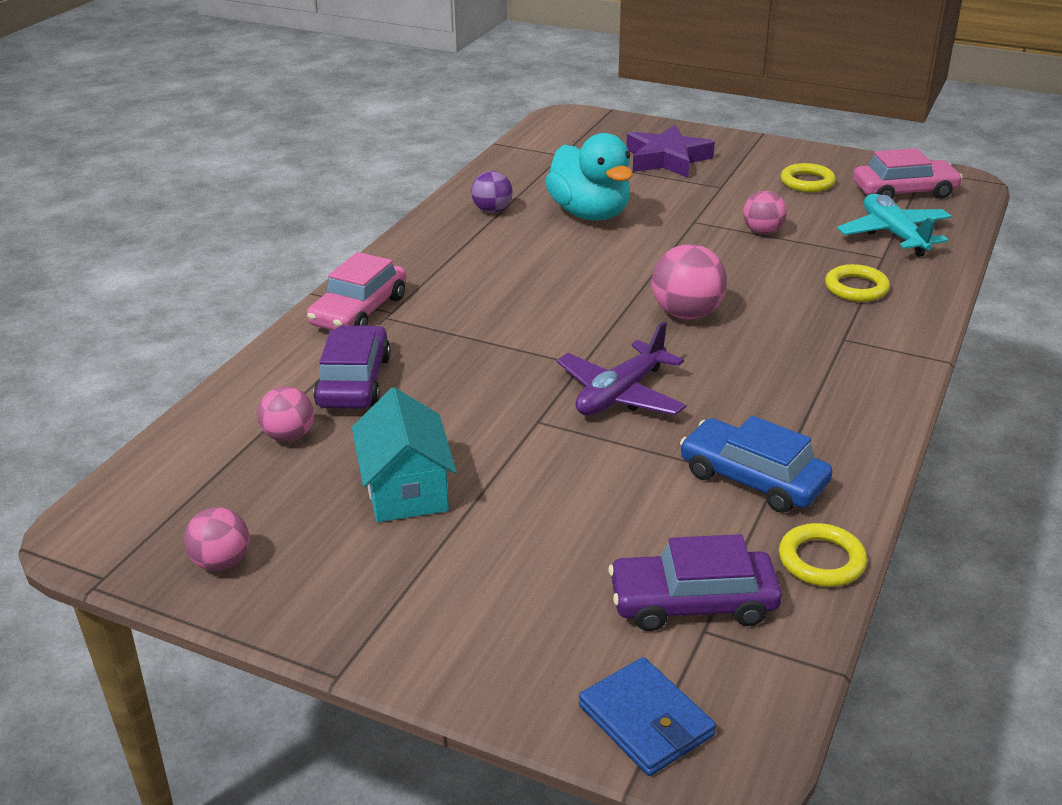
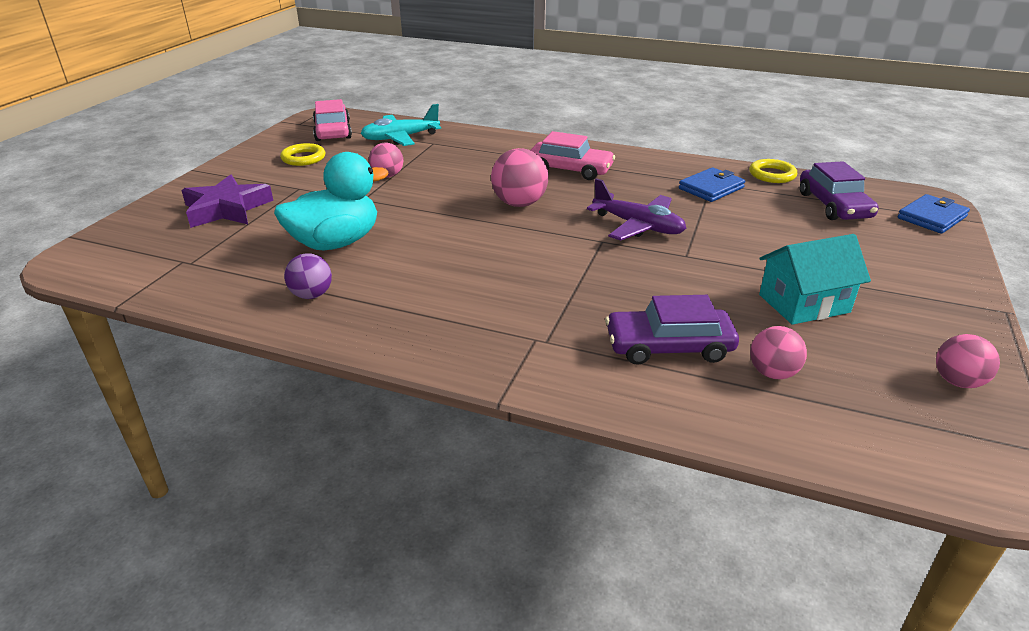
camera: 95 degrees left, 0 degrees up
pink car [307,252,406,330] -> pink car moved to [530,131,615,180]
blue car [680,416,833,513] -> blue wallet [679,167,745,202]
yellow ring [825,264,890,302] -> none

